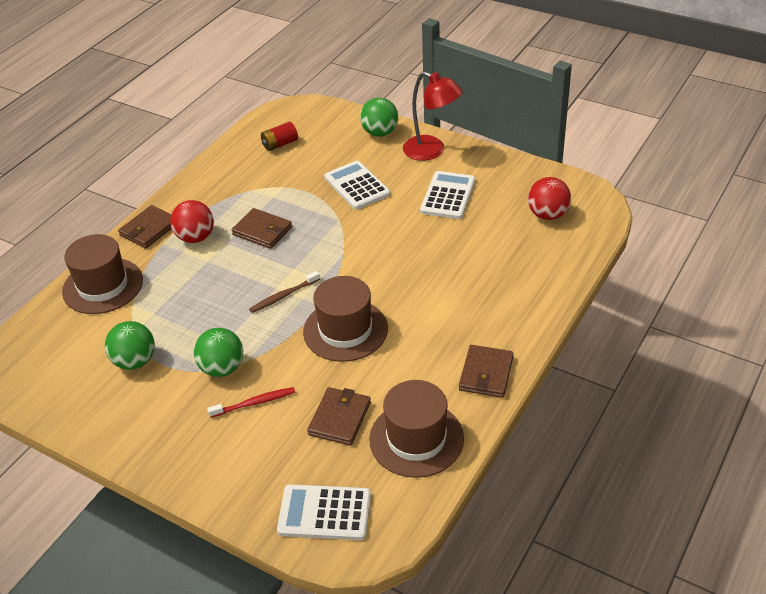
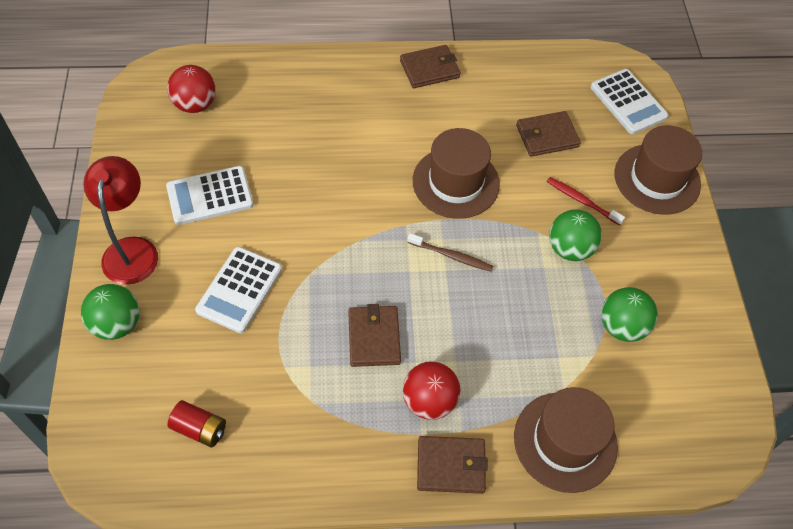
camera: 130 degrees left, 15 degrees up
brown hat [369,380,464,478] -> brown hat moved to [615,125,702,215]

